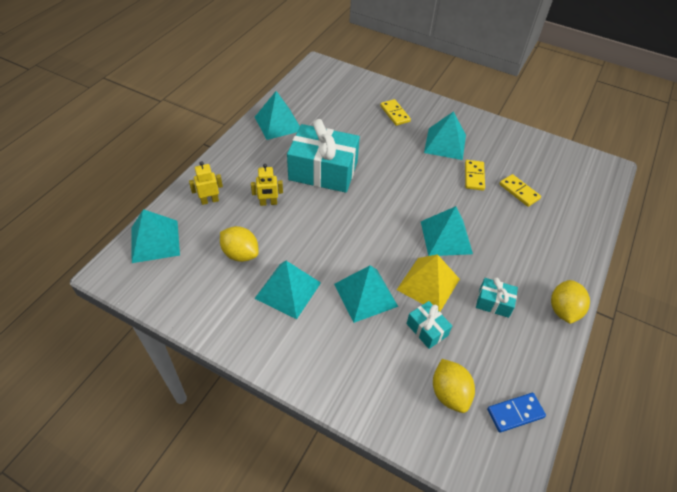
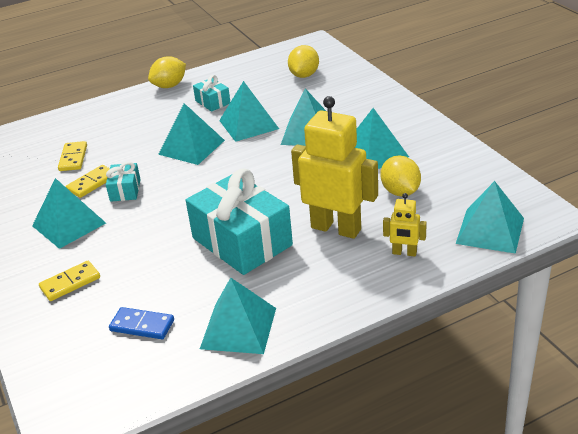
camera: 140 degrees left, 15 degrees down
yellow robot [251,164,283,206] -> yellow robot [291,96,378,239], size x2.15
yellow domino [380,99,411,126] -> yellow domino turned 45 degrees clockwise [39,261,100,301]
yellow pyramid [397,254,460,311] -> turquoise pyramid [219,81,279,142]
turquoise gift [407,301,452,349] -> turquoise gift moved to [106,162,141,202]
blue domino [487,393,546,433] -> blue domino moved to [109,307,174,339]

